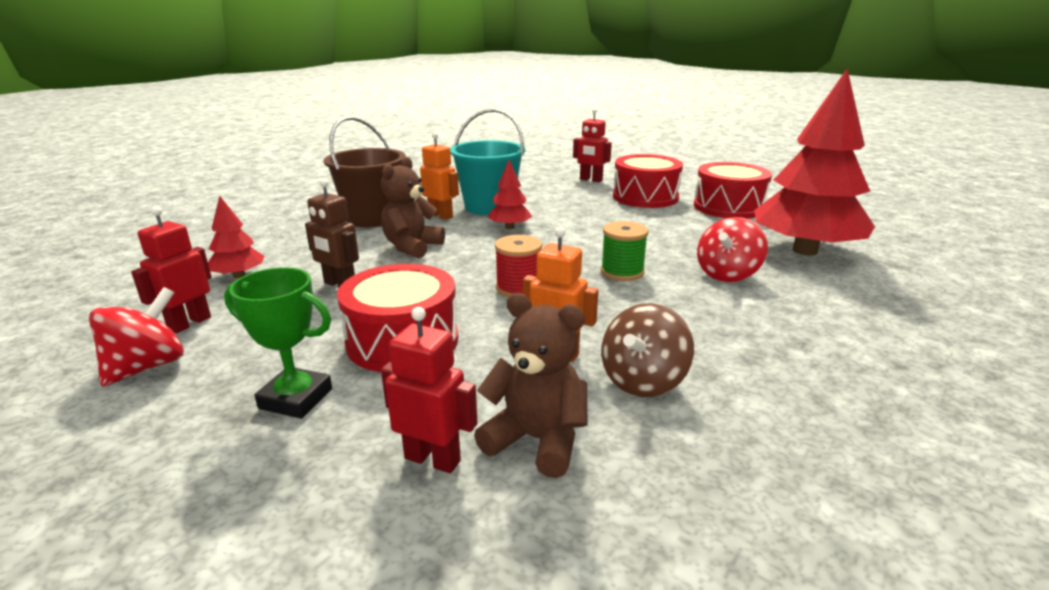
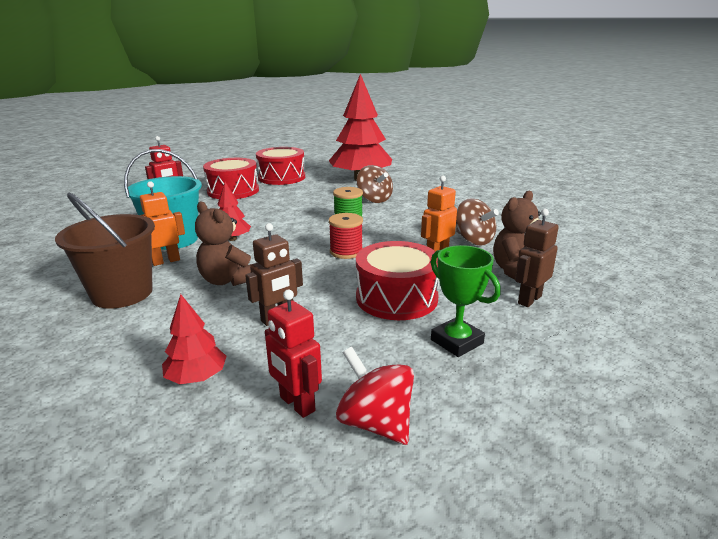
camera: 70 degrees left, 0 degrees up
green trophy [224,267,332,418] -> green trophy turned 75 degrees counterclockwise [431,245,501,357]
red robot [381,307,477,473] -> brown robot [515,209,559,307]
red spinning top [697,217,768,282] -> brown spinning top [357,165,393,203]

